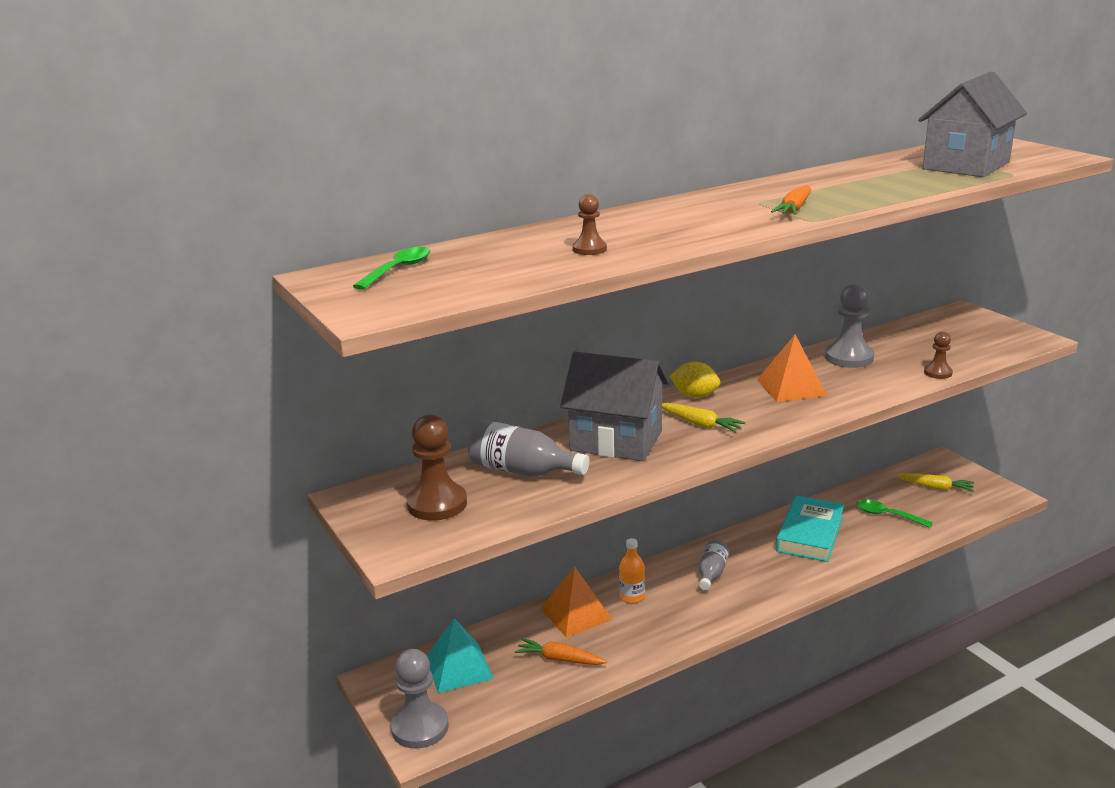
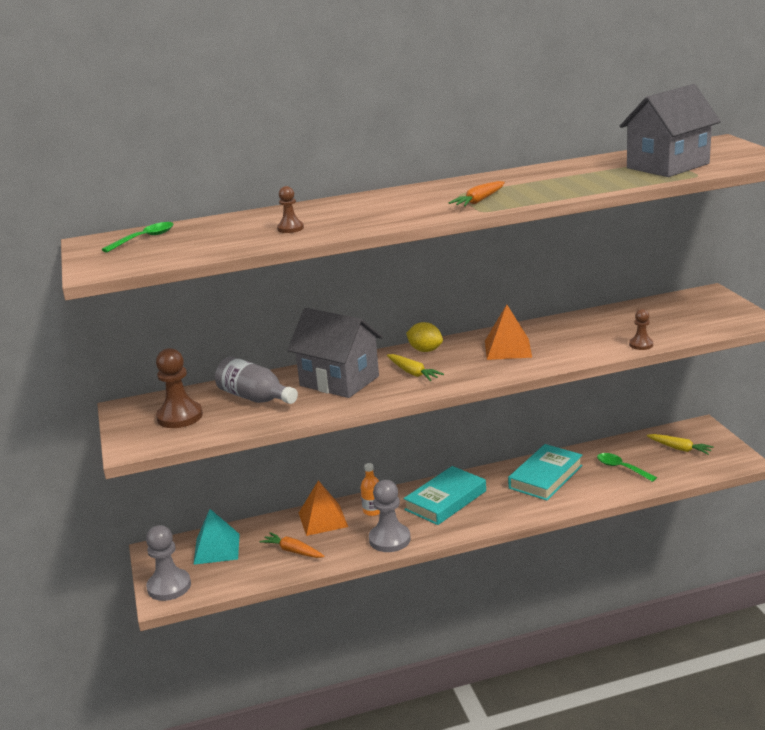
camera: 15 degrees right, 0 degrees up
grey bottle [699,540,729,590] -> turquoise book [403,466,486,525]
grey pawn [825,284,874,368] -> grey pawn moved to [369,480,411,552]

